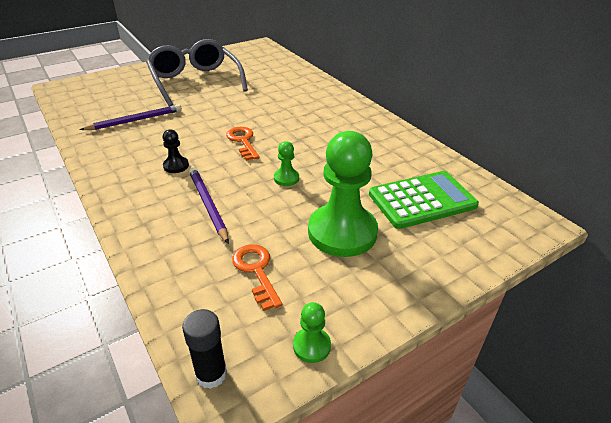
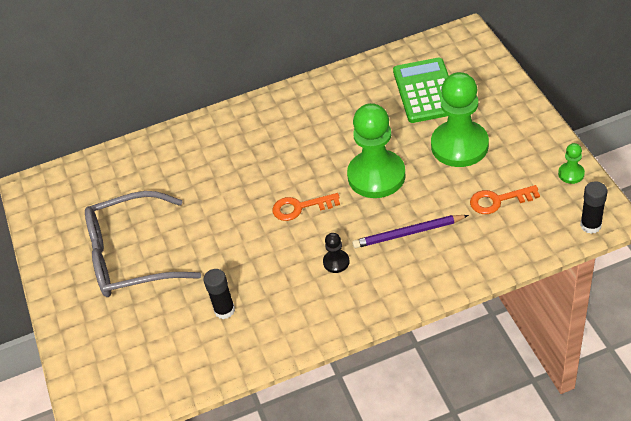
camera: 70 degrees left, 10 degrees up
purple pencil [79,104,182,130] -> black glue stick [203,269,235,319]
green pawn [274,141,299,186] -> green pawn [347,103,406,198], size x2.34

